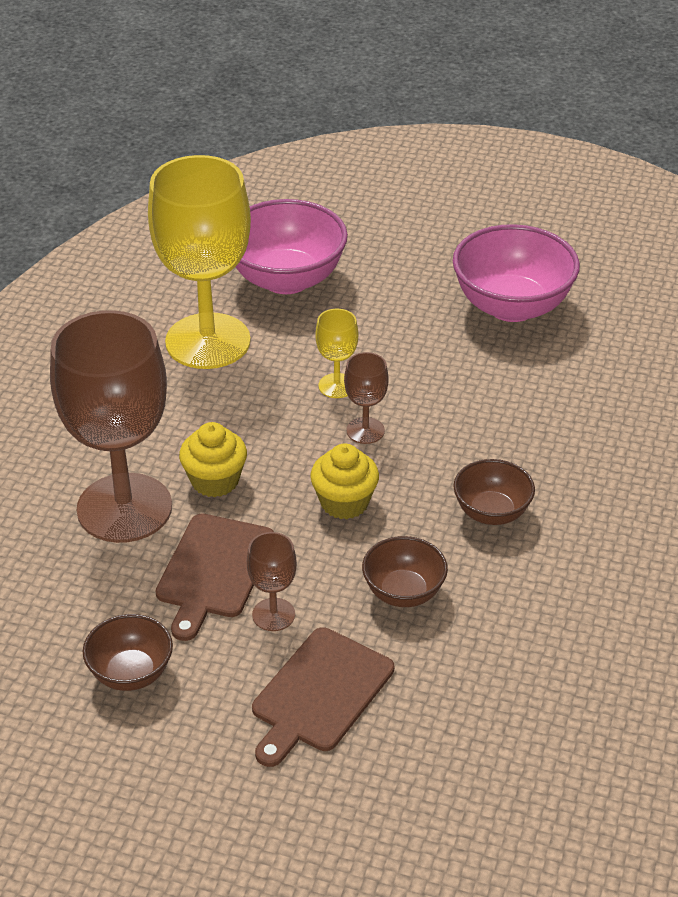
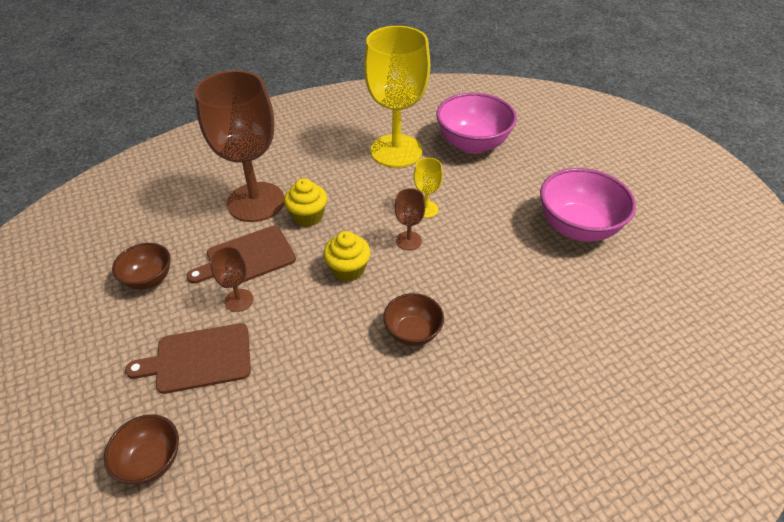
camera: 45 degrees right, 5 degrees up
brown bowl [362,536,448,607] -> brown bowl moved to [104,415,179,484]

